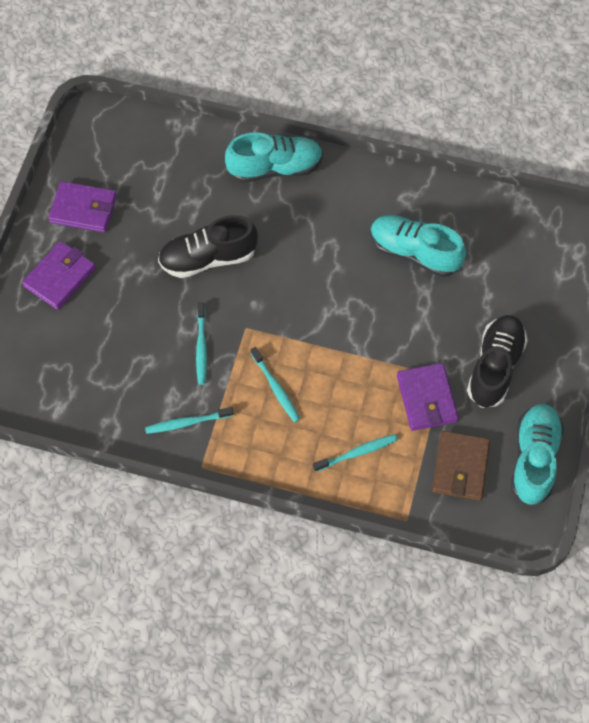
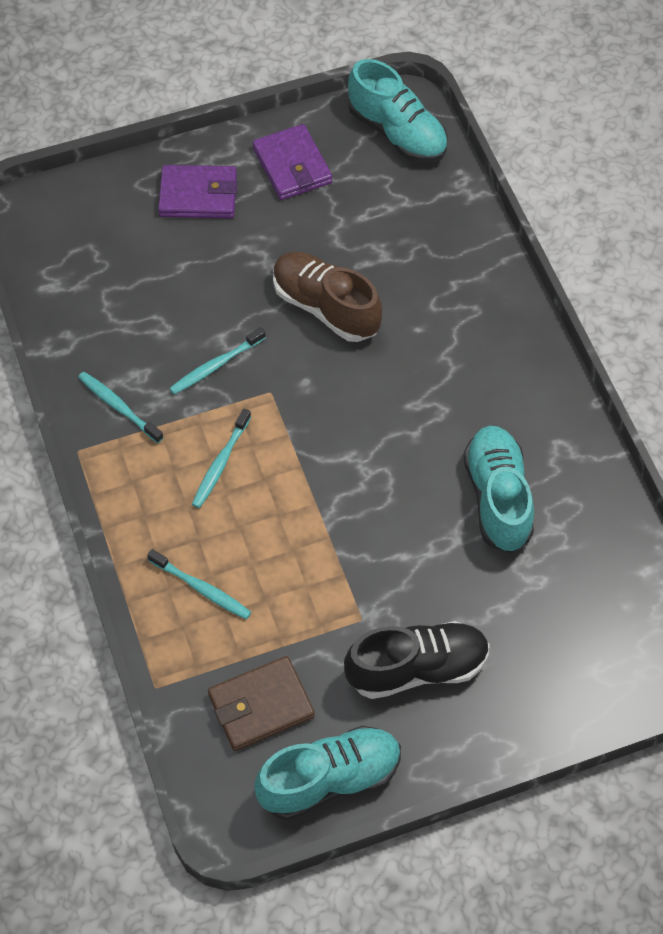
camera: 55 degrees right, 5 degrees down
black shoe [158,215,258,278] -> brown shoe [273,252,382,342]
turquoise shoe [225,132,323,183] -> turquoise shoe moved to [348,59,448,162]
purple wallet [397,363,459,431] -> none

